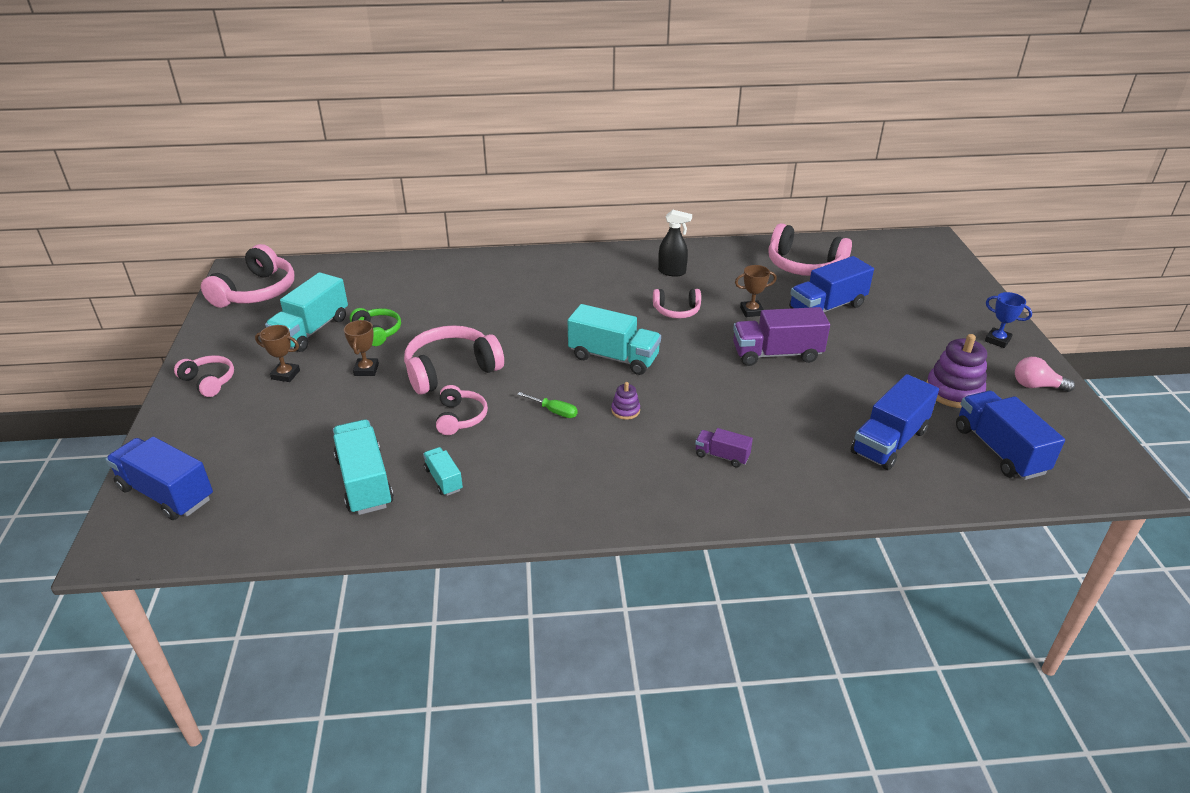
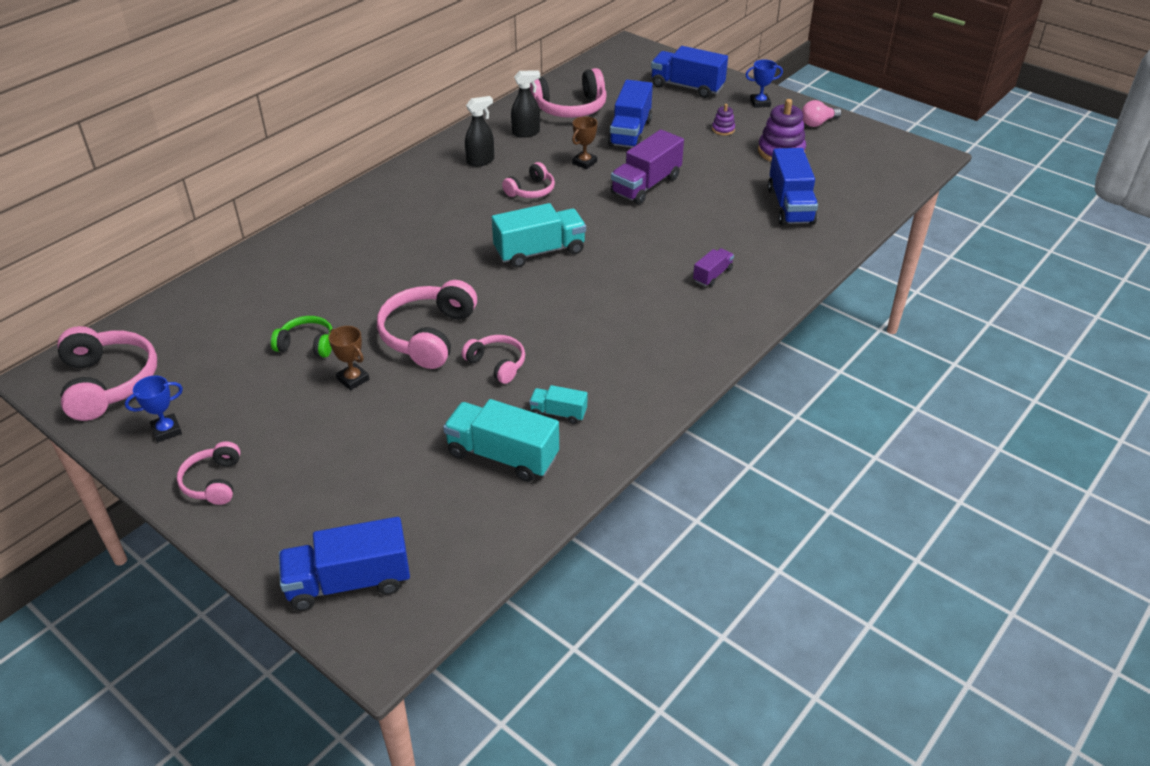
camera: 45 degrees left, 5 degrees up
pink headphones [174,355,234,397] -> pink headphones turned 90 degrees counterclockwise [177,441,240,505]
brown trophy [255,325,300,382] -> none
turquoise truck [265,272,348,352] -> none
green screwdriver [517,392,578,418] -> none
purple stacking toy [611,382,640,420] -> purple stacking toy moved to [712,104,735,135]
purple truck [695,428,753,468] -> purple truck turned 150 degrees clockwise [693,248,734,287]
blue truck [956,391,1065,480] -> blue truck moved to [651,46,728,98]
none -> blue trophy [125,376,183,442]
none -> black spray bottle [511,70,540,138]

